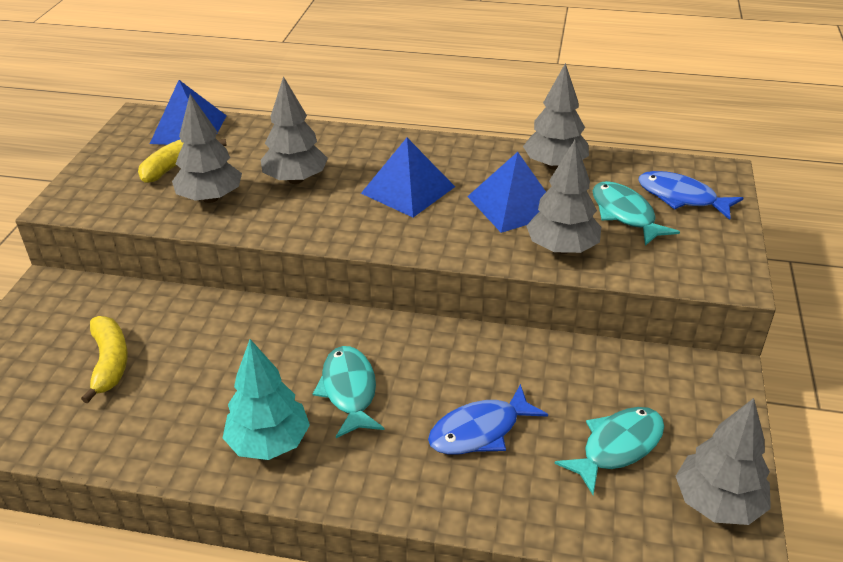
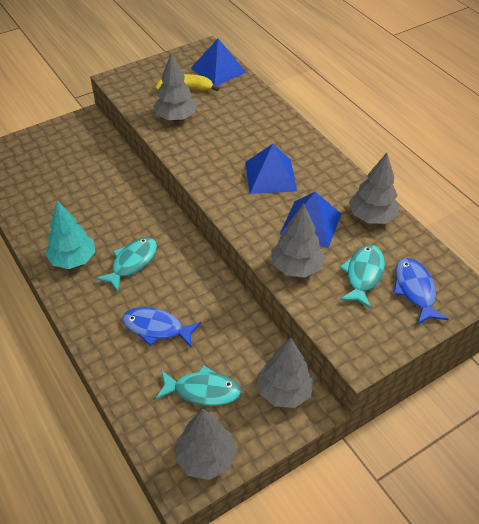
camera: 45 degrees right, 10 degrees up
yellow banana [81,316,128,404] -> none
grey tree [261,76,328,184] -> grey tree moved to [257,338,314,408]

